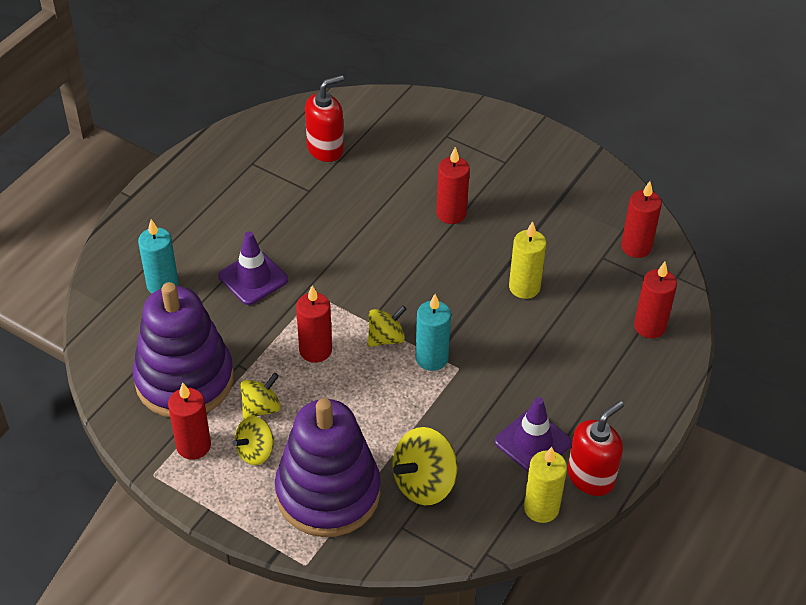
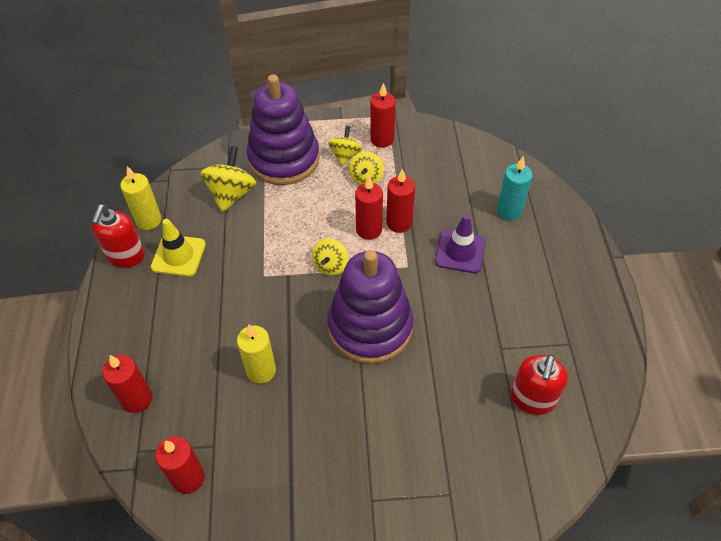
camera: 145 degrees right, 5 degrees up
purple stacking toy [133,282,234,418] -> purple stacking toy moved to [327,250,414,364]
turquoise candle [416,294,451,371] -> none
red candle [436,147,470,224] -> red candle moved to [386,169,415,233]
purple traffic cone [495,397,572,473] -> yellow traffic cone [151,219,206,277]

